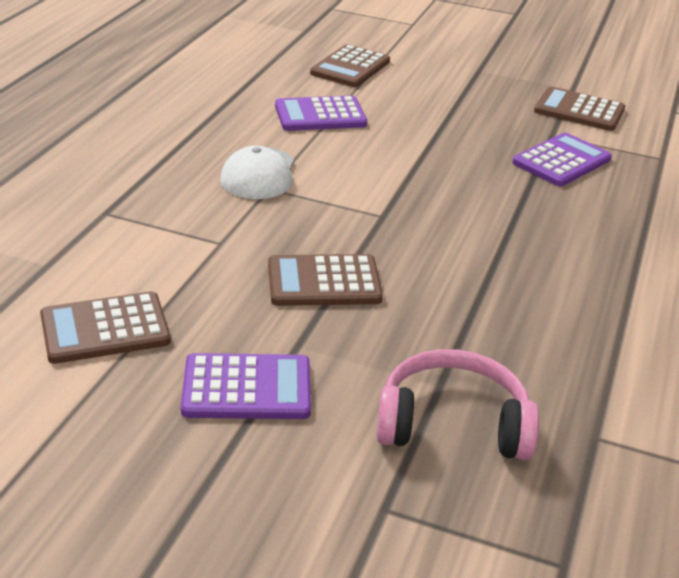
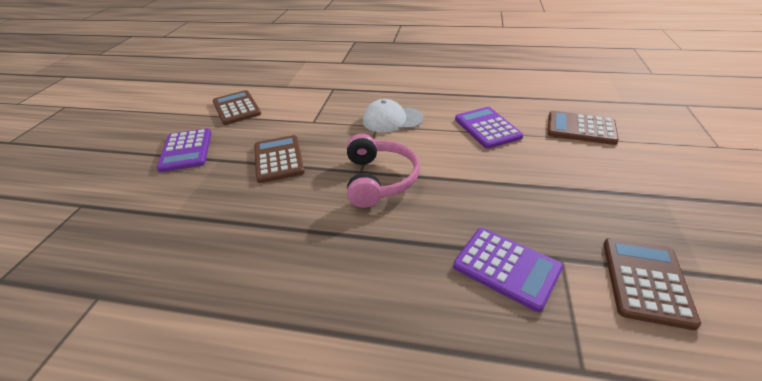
camera: 85 degrees right, 5 degrees up
pink headphones [376,349,539,460] -> pink headphones moved to [347,134,420,208]

